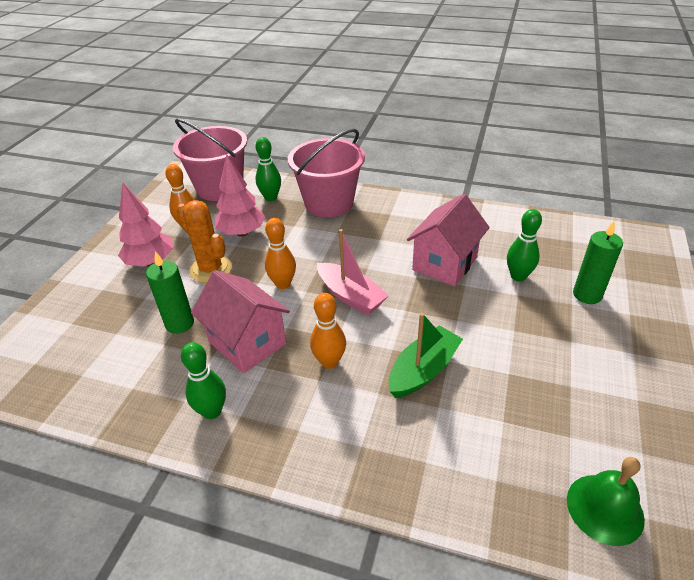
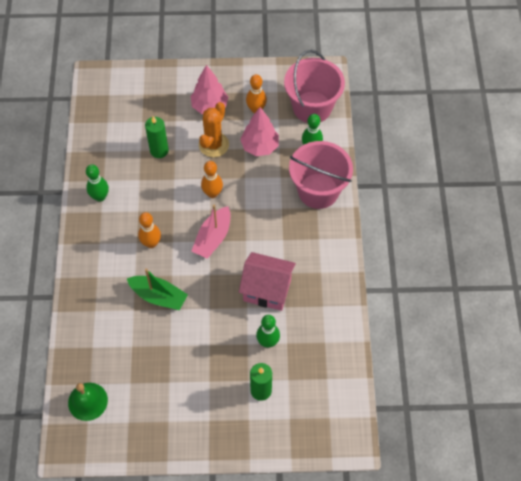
camera: 70 degrees right, 20 degrees up
pink house [191,270,290,373] -> none

